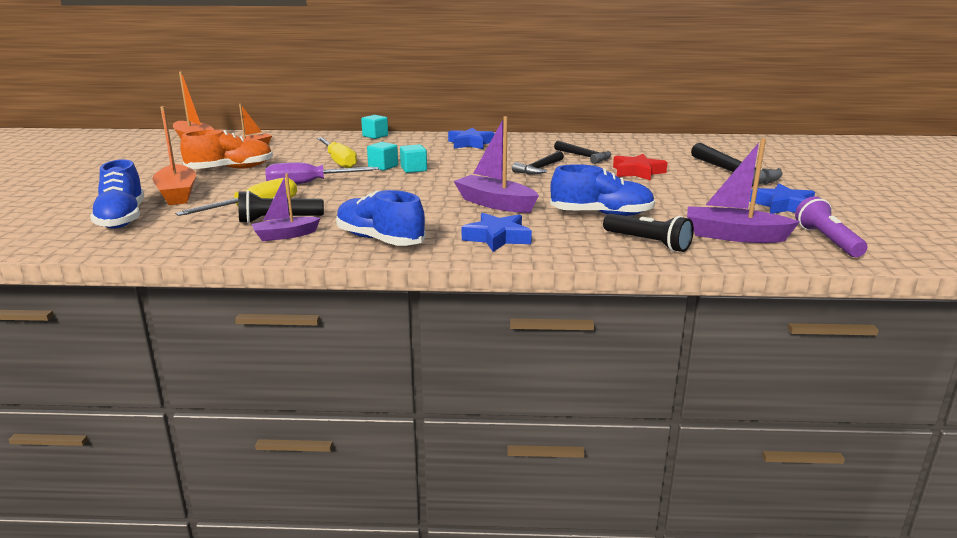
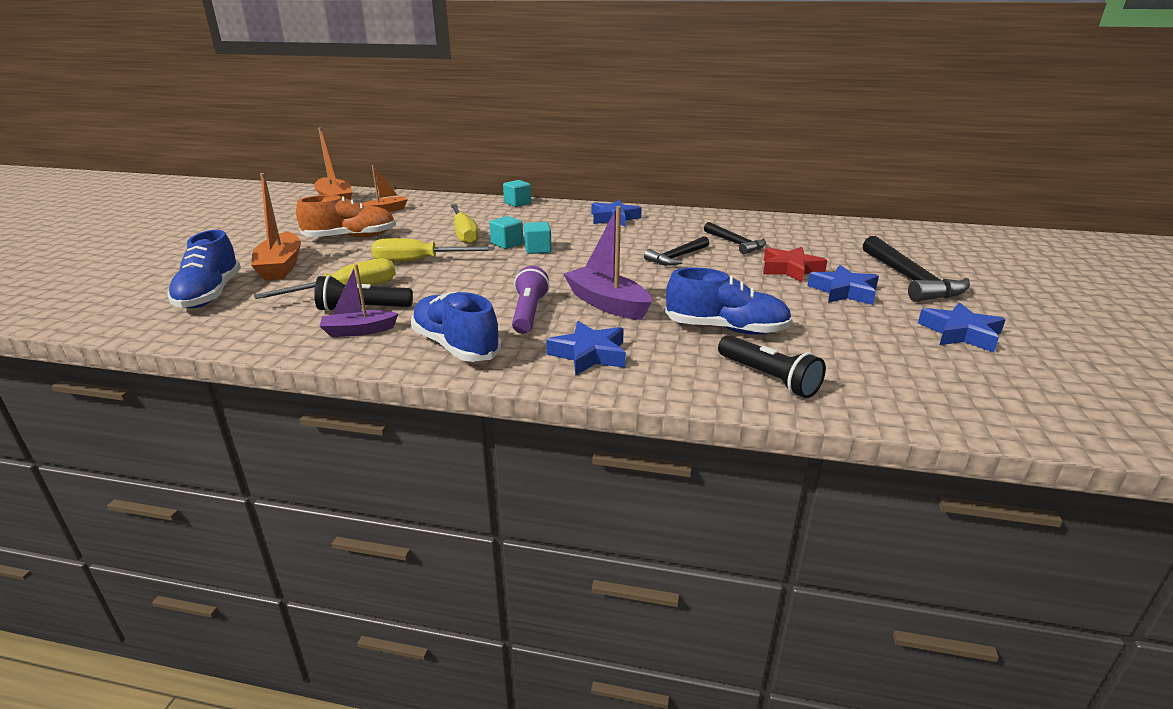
camera: 10 degrees right, 5 degrees up
purple screwdriver [265,163,379,184] -> yellow screwdriver [371,238,494,262]
purple boat [687,138,800,243] -> none
purple flashlight [795,196,867,257] -> purple flashlight moved to [512,266,549,334]
none -> blue star [807,265,879,305]

